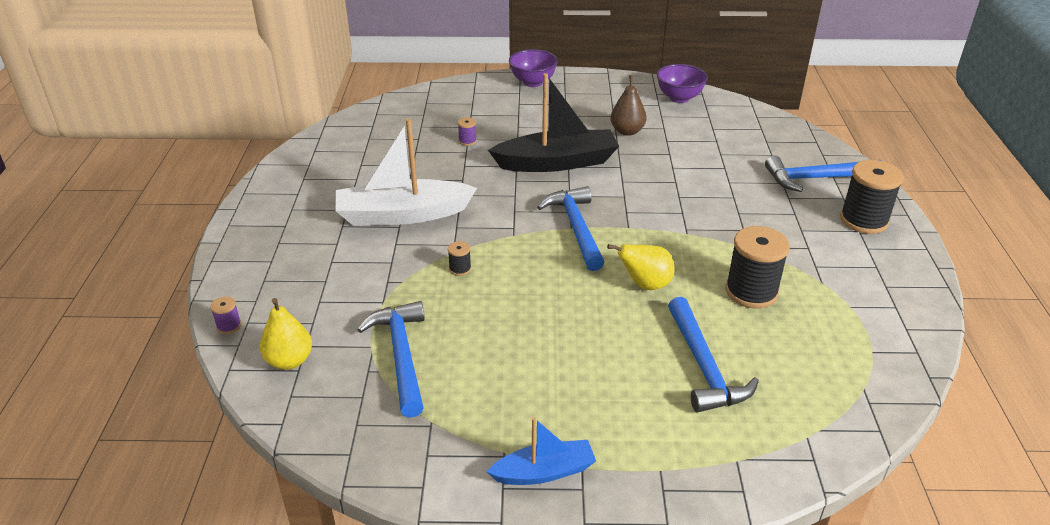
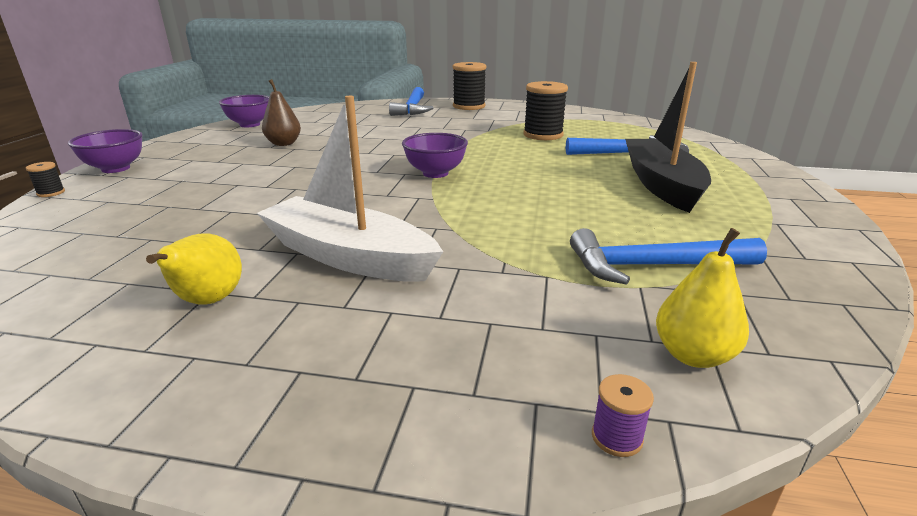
camera: 80 degrees left, 10 degrees down
white boat [335,119,477,226] -> white boat turned 120 degrees clockwise [257,96,443,282]
black spool [448,241,471,276] -> black spool moved to [26,162,65,197]
purple spool [458,117,477,146] -> none
blue boat [487,417,596,485] -> none
black boat [488,73,619,172] -> black boat moved to [625,62,711,213]
blue hammer [537,186,605,271] -> purple bowl [402,133,468,178]
yellow pear [607,244,675,290] -> yellow pear moved to [146,233,242,305]

